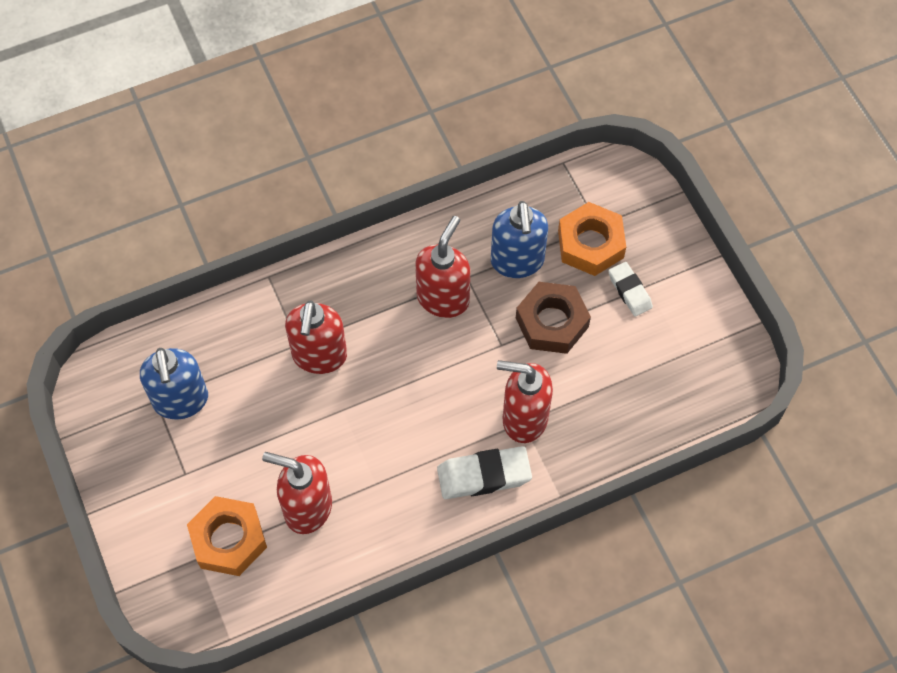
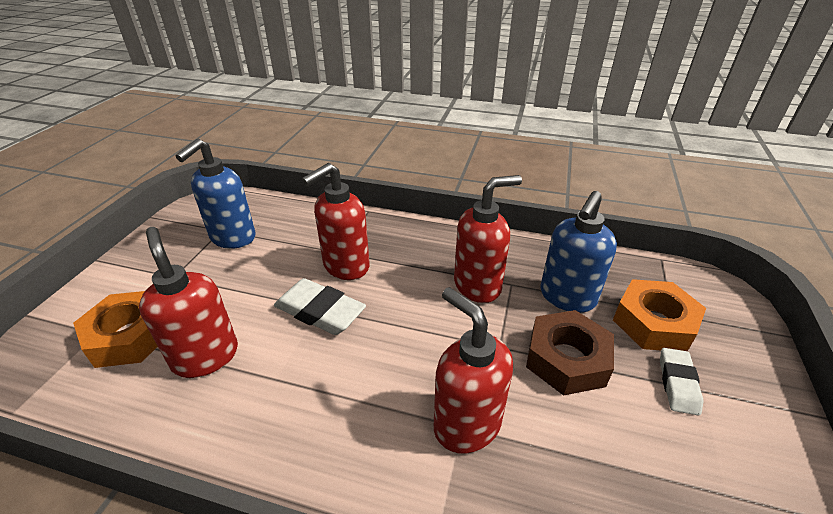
camera: 40 degrees right, 25 degrees down
white eraser [437,446,532,499] -> white eraser moved to [274,278,366,335]

